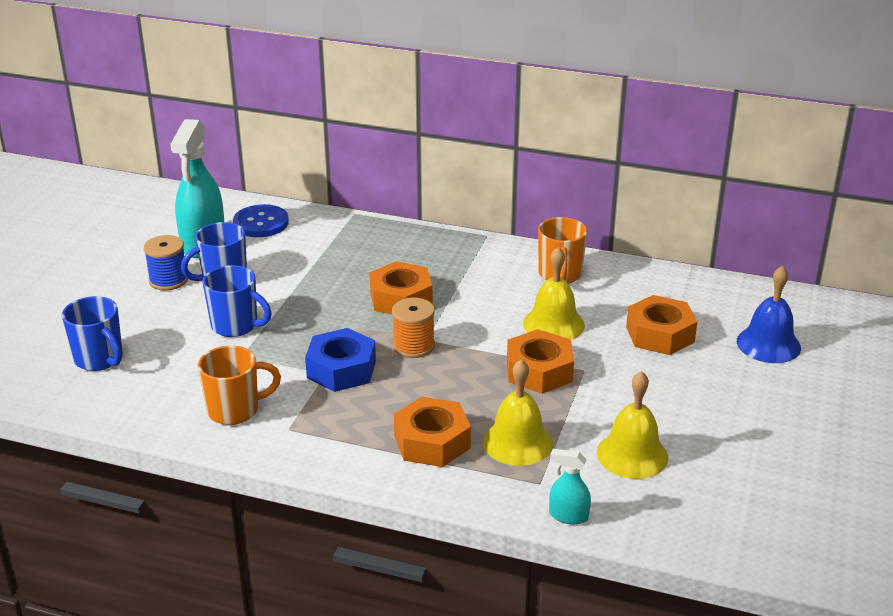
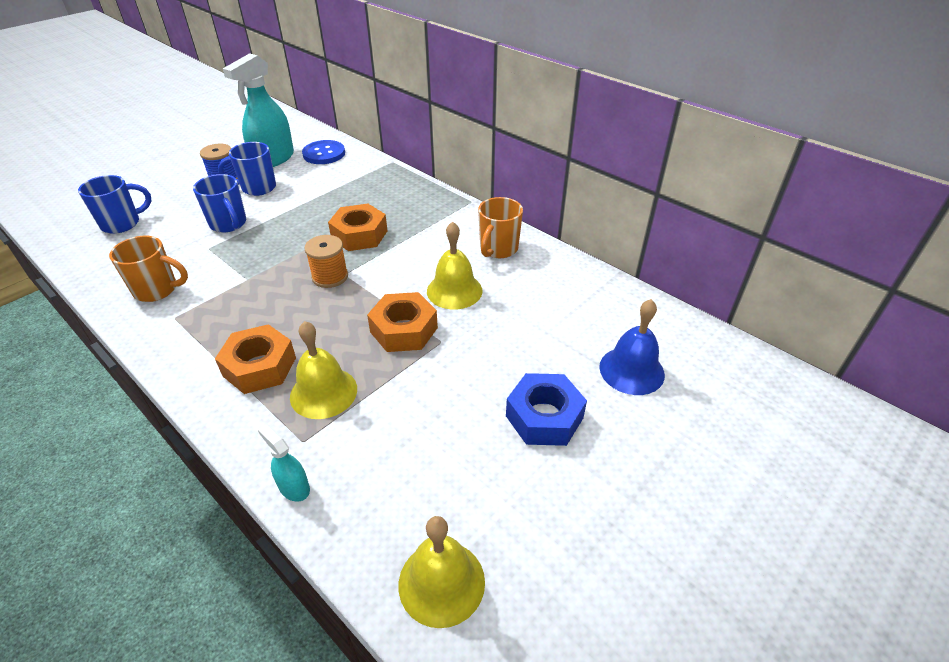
camera: 25 degrees right, 10 degrees up
blue mug [62,296,123,371] -> blue mug turned 105 degrees counterclockwise [78,175,152,234]
blue nut [305,328,376,392] -> blue nut moved to [506,373,587,446]
yellow bell [597,371,668,479] -> yellow bell moved to [398,516,485,628]
orange nut [626,295,697,355] -> none

